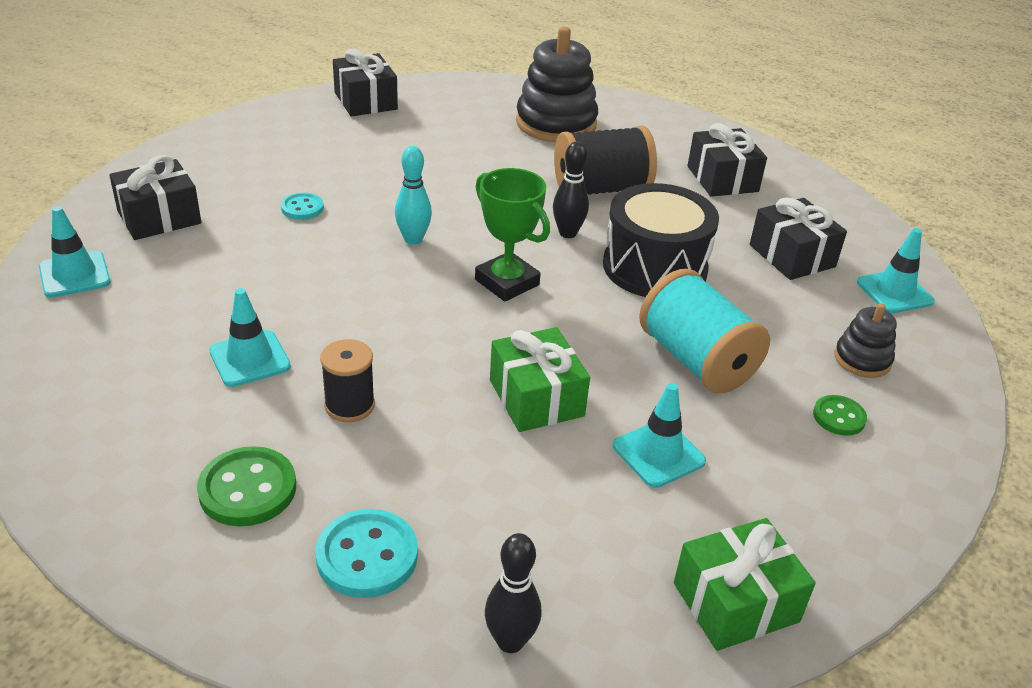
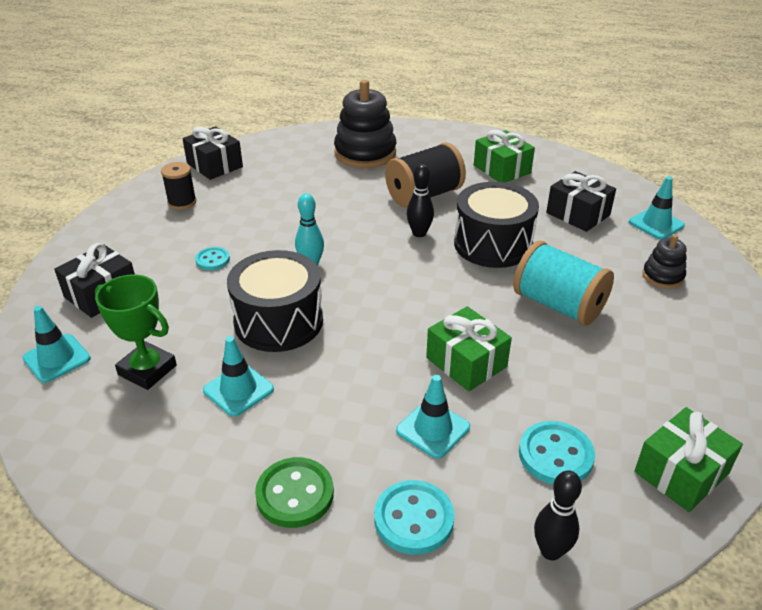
camera: 15 degrees left, 0 degrees up
black spool [320,339,375,422] -> black spool moved to [161,162,197,210]
green trophy [475,168,550,302] -> green trophy moved to [95,274,177,390]
turquoise traffic cone [613,383,706,488] -> turquoise traffic cone moved to [396,375,470,459]
black gift [687,123,767,197] -> green gift [474,130,535,183]
green button [813,395,867,436] -> none
none -> black drum [227,250,323,352]
none -> turquoise button [519,421,595,485]

